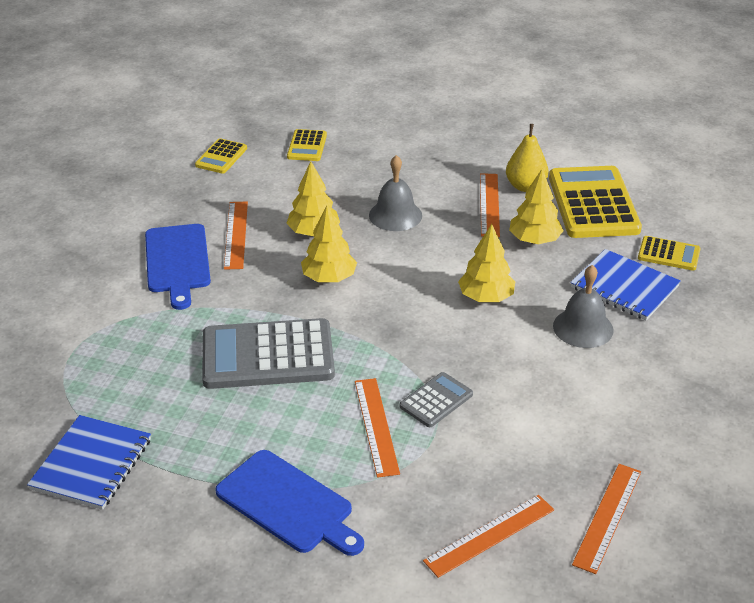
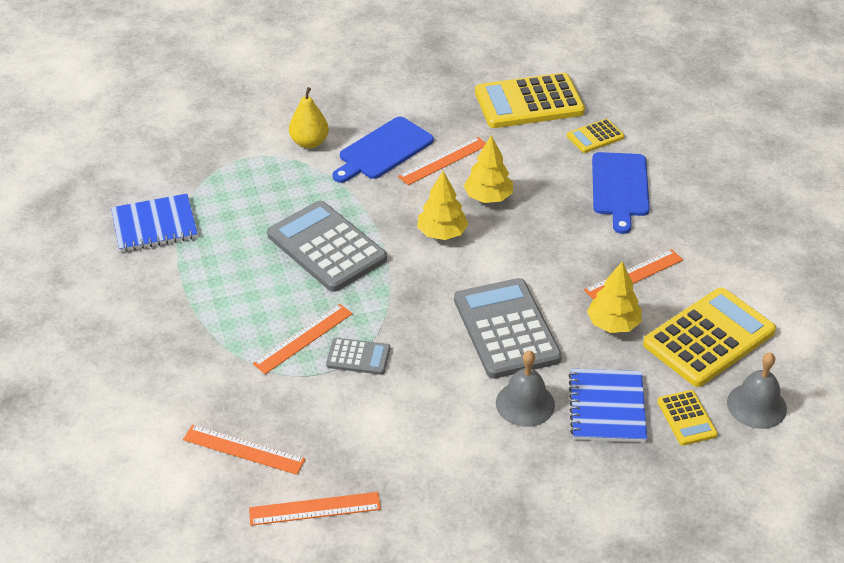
camera: 55 degrees right, 5 degrees up
yellow calculator [195,138,247,174] -> yellow calculator [475,73,585,128], size x2.02
blue cutting board [215,450,364,556] -> blue cutting board moved to [592,152,650,234]
grey bell [369,155,422,231] -> grey bell moved to [727,352,787,429]
yellow tree [458,224,515,302] -> grey calculator [454,278,562,379]
yellow pear [506,124,549,192] -> yellow pear moved to [289,87,329,149]

